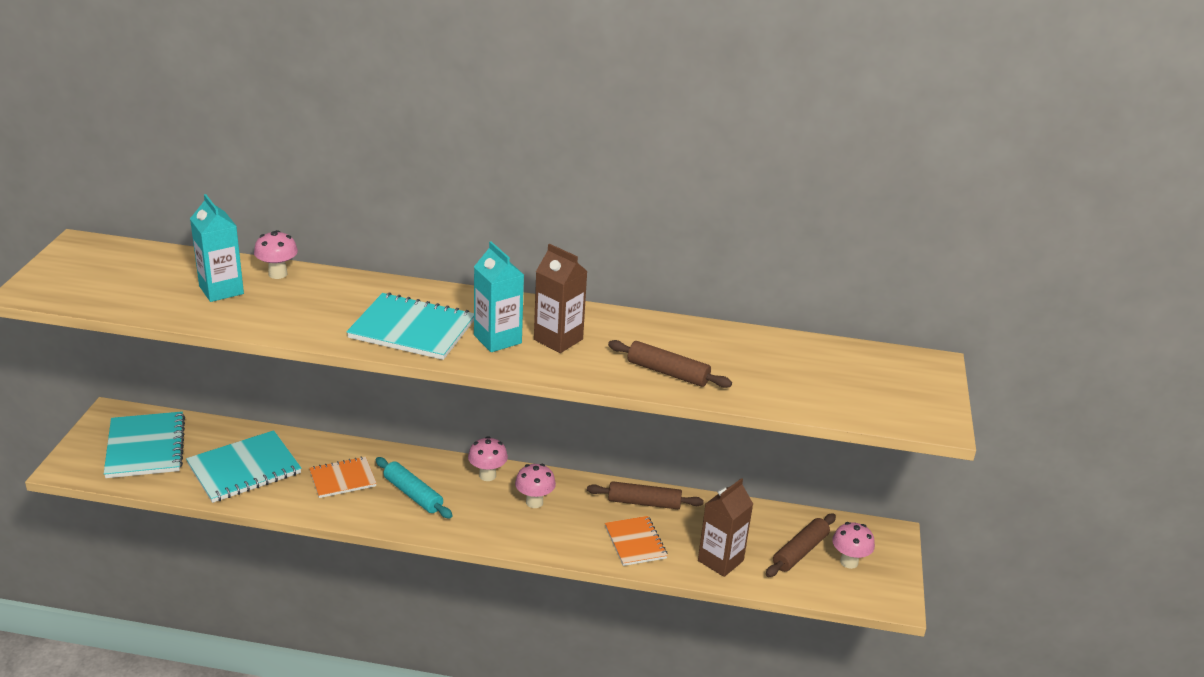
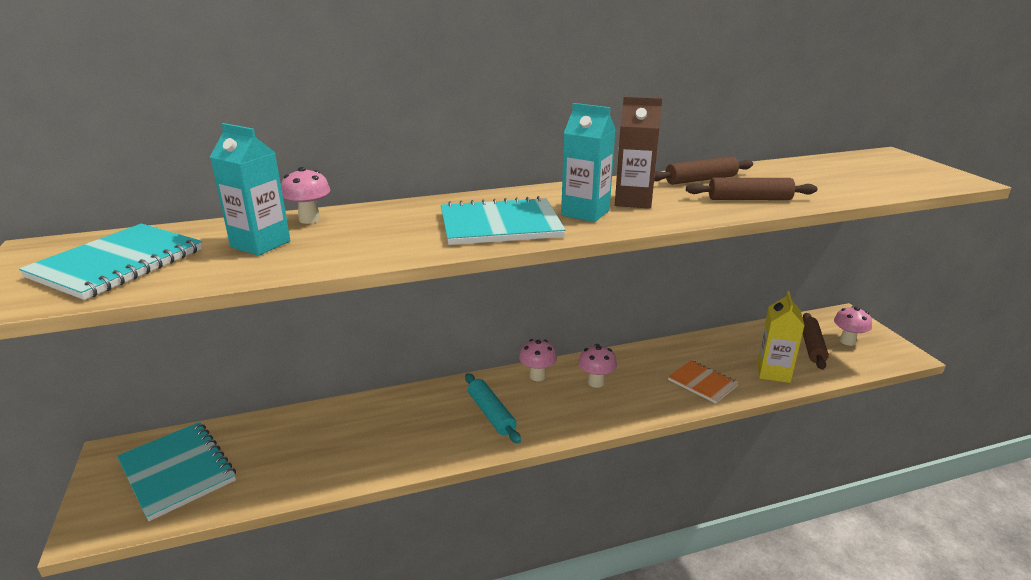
camera: 25 degrees left, 5 degrees down
turquoise notebook [186,430,301,503] -> turquoise notebook moved to [19,224,202,300]
orange notebook [309,457,377,498] -> none
turquoise rolling pin [376,457,453,519] -> turquoise rolling pin turned 45 degrees clockwise [465,373,521,444]
brown rolling pin [587,481,704,509] -> brown rolling pin moved to [654,156,753,185]
brown carton [698,478,753,577] -> yellow carton [757,291,805,383]

